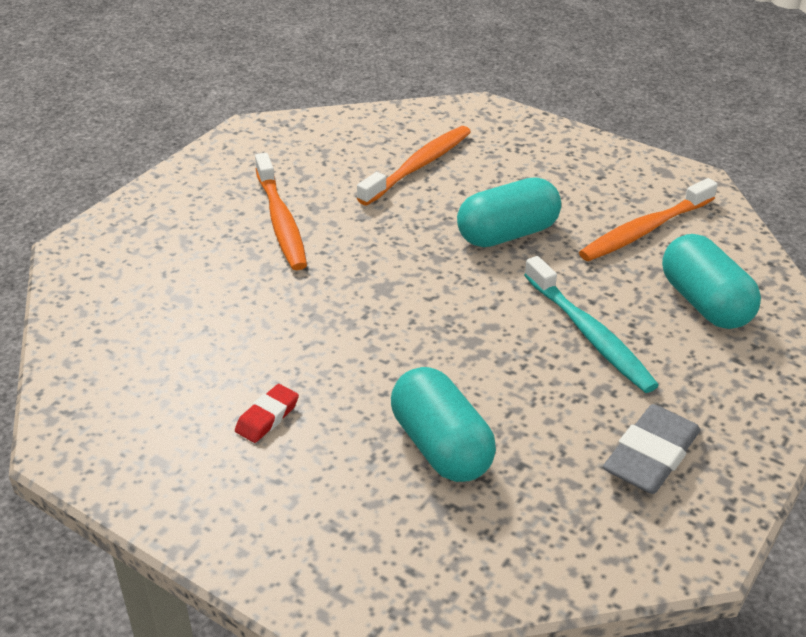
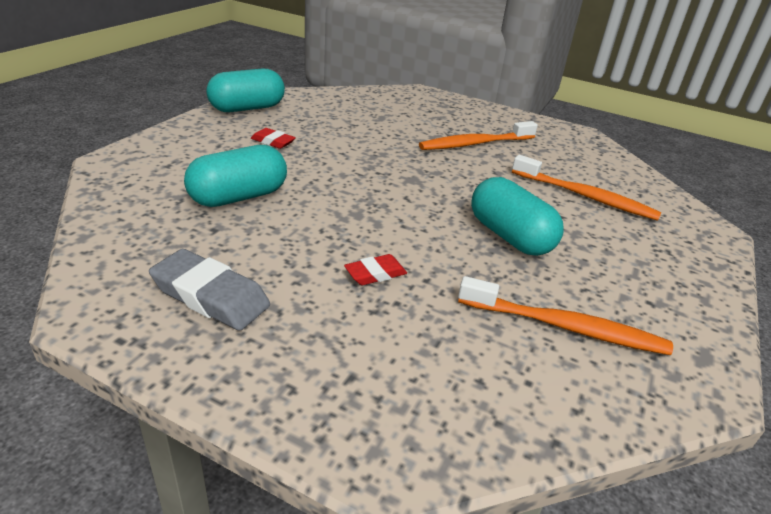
camera: 80 degrees right, 5 degrees down
turquoise toothbrush [524,256,659,393] -> red eraser [344,254,407,285]
orange toothbrush [579,178,718,261] -> orange toothbrush turned 150 degrees clockwise [458,276,673,355]
turquoise capsule [662,234,761,329] -> turquoise capsule moved to [206,68,285,112]

